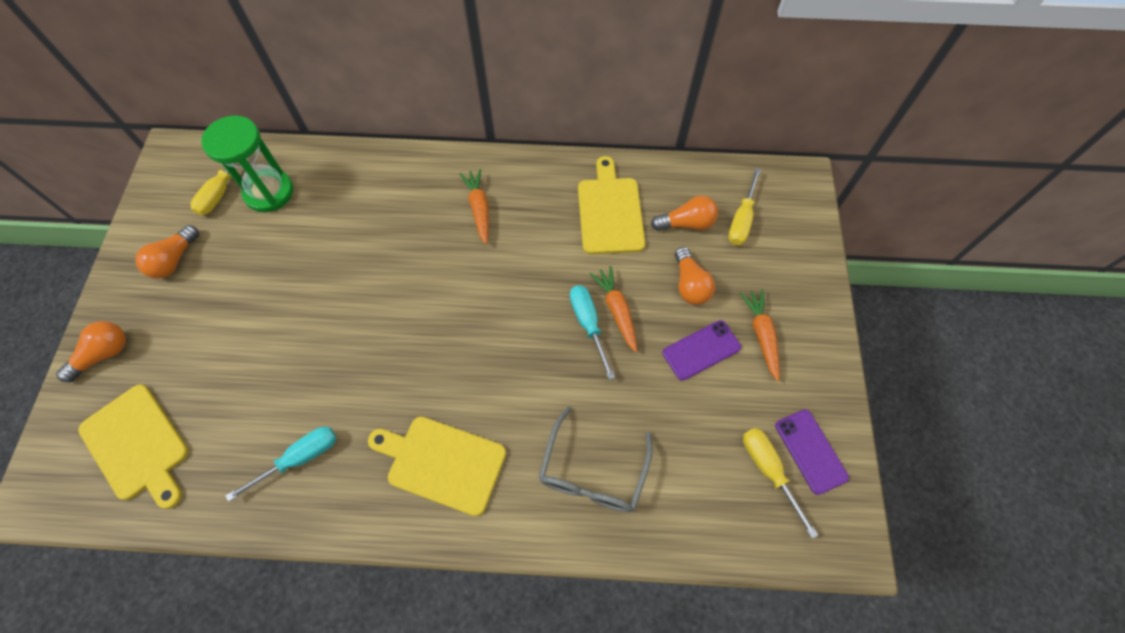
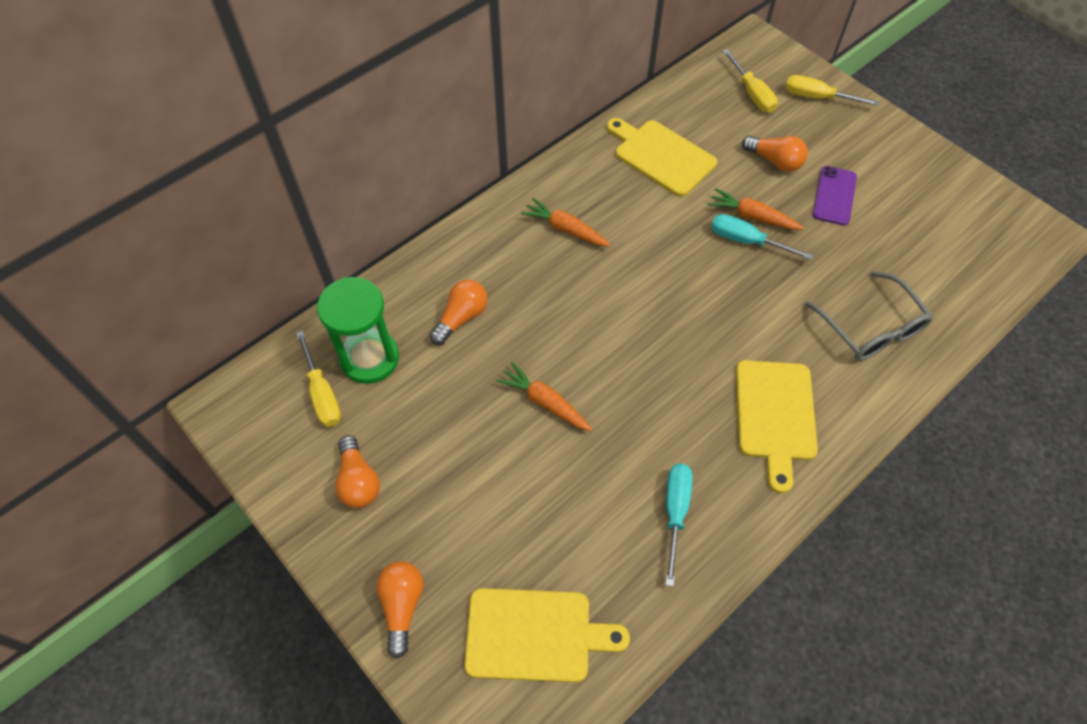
camera: 45 degrees left, 5 degrees down
yellow cutting board [368,417,506,516] -> yellow cutting board turned 60 degrees counterclockwise [736,360,818,493]
orange light bulb [651,196,718,231] -> orange light bulb moved to [430,280,488,345]
orange carrot [740,289,780,382] -> orange carrot moved to [496,362,593,431]
yellow screwdriver [743,428,818,539] -> yellow screwdriver moved to [785,75,879,106]
purple phone [775,409,849,495] -> none

